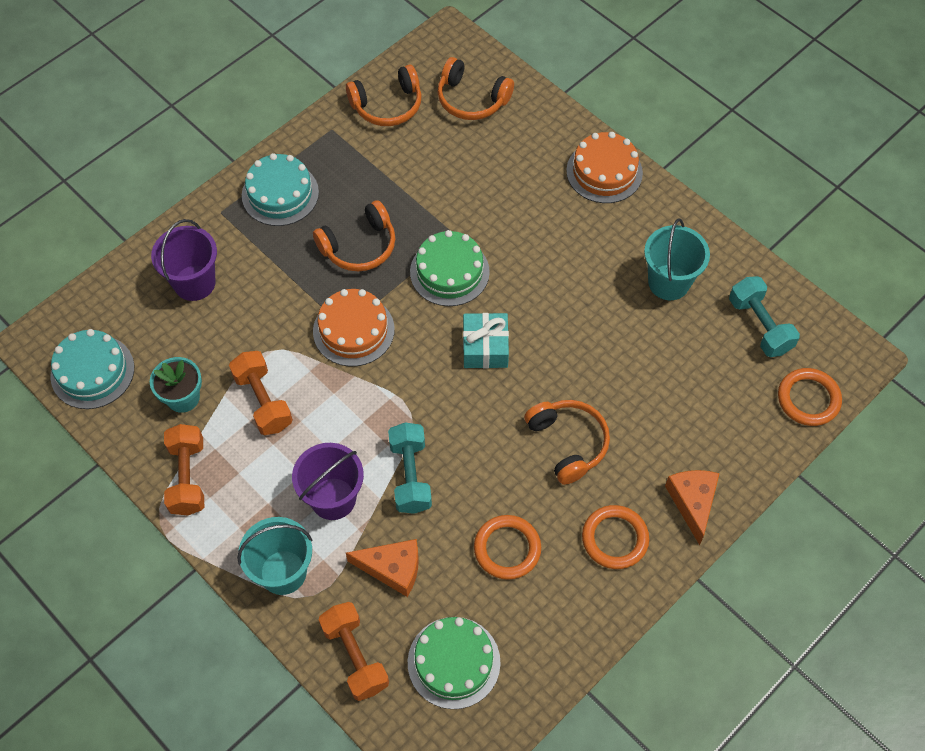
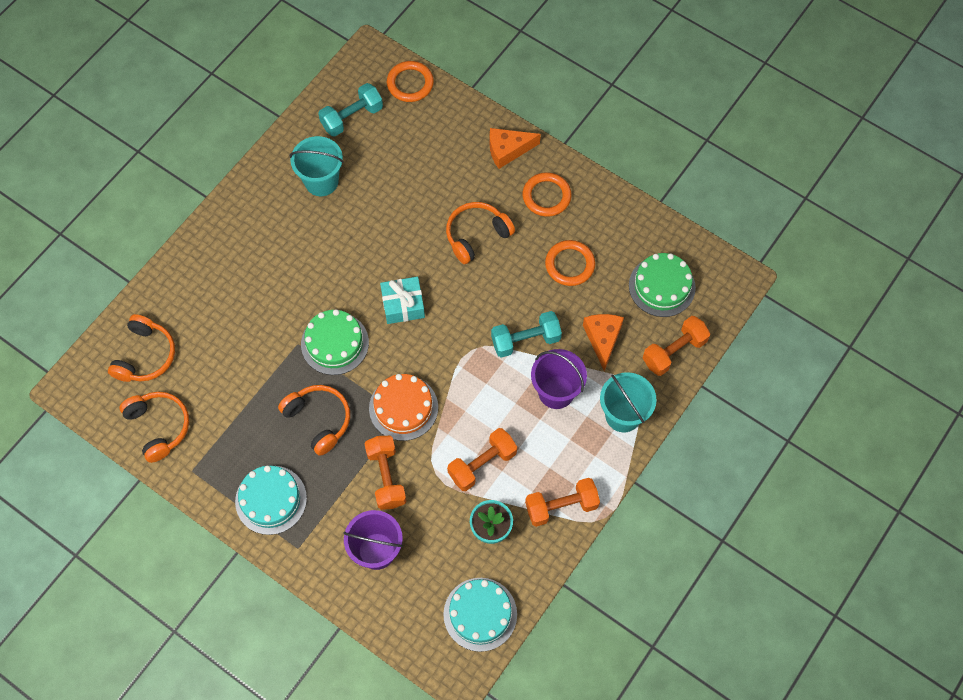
camera: 100 degrees left, 5 degrees up
orange cake [566,132,643,203] -> none
none -> orange dumbbell [365,436,406,510]

